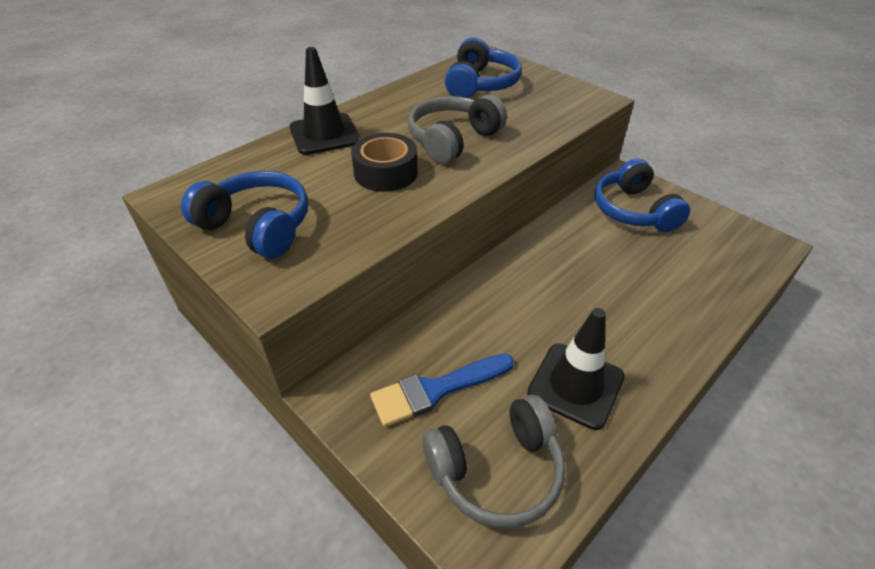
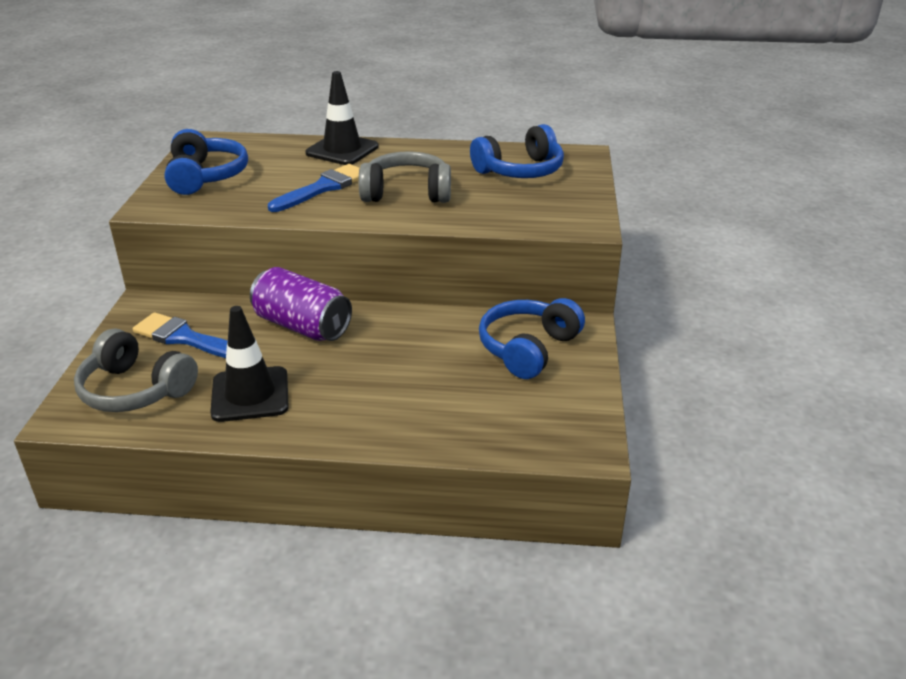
camera: 50 degrees right, 10 degrees down
black tape [351,133,418,192] -> blue brush [268,164,359,212]
none -> purple can [250,267,352,341]

